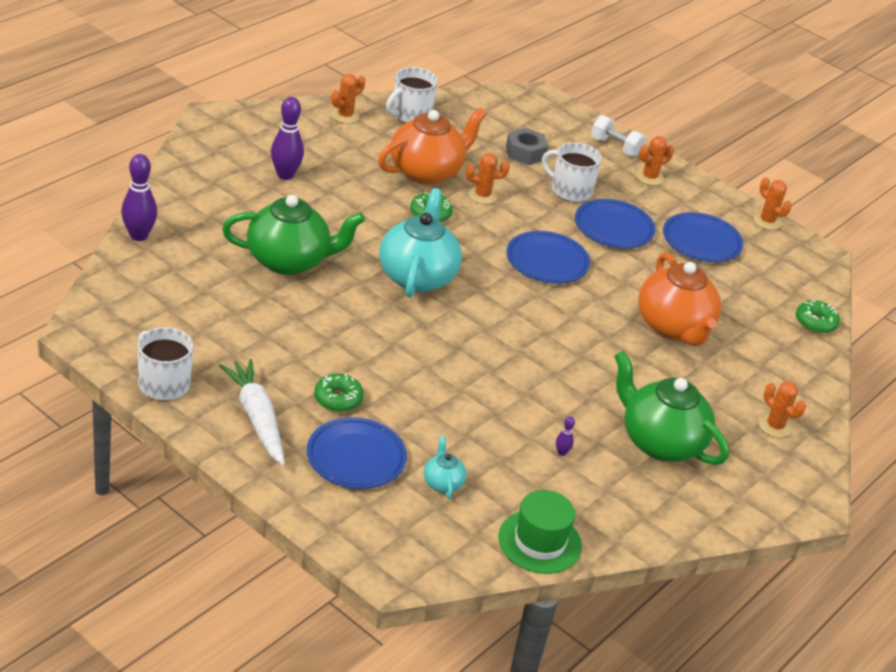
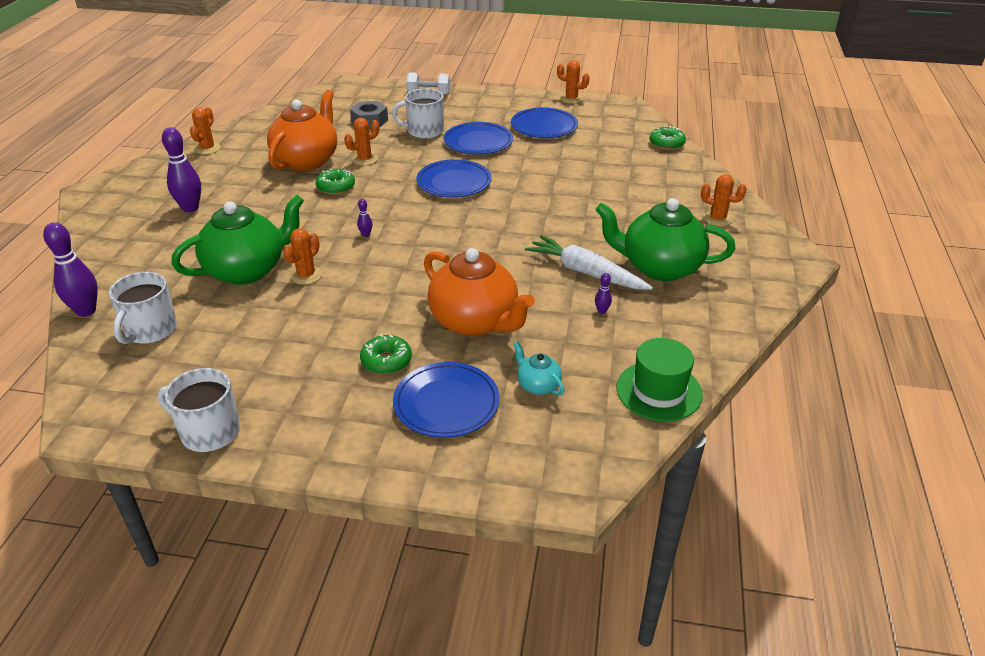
camera: 25 degrees left, 0 degrees up
white carrot [219,359,285,466] -> white carrot moved to [525,235,653,290]
turquoise teapot [379,188,462,298] -> purple bowling pin [357,199,372,237]
white mug [386,67,438,123] -> white mug moved to [109,272,177,344]
orange cactus [636,136,674,185] -> orange cactus moved to [283,228,322,285]
orange teapot [638,252,721,346] -> orange teapot moved to [424,248,535,336]

